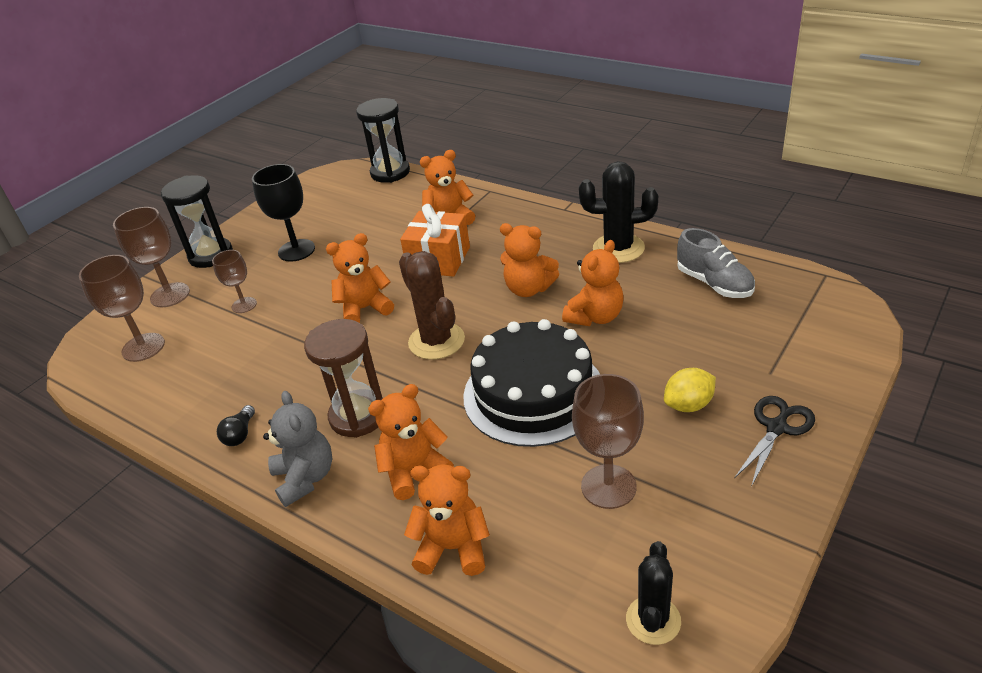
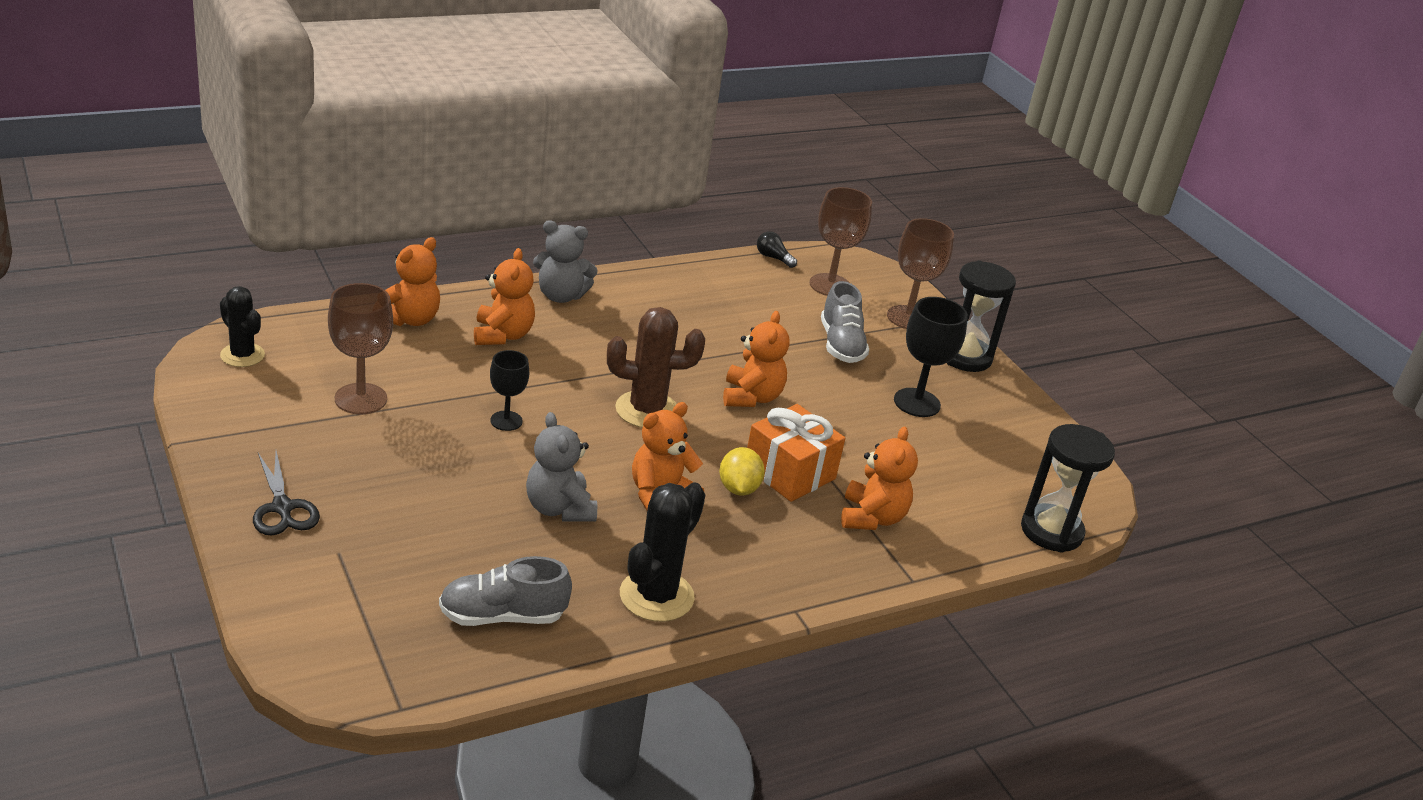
camera: 110 degrees right, 5 degrees down
brown goblet [212,250,257,313] -> grey shoe [821,281,869,363]
black light bulb [217,405,255,446] -> black light bulb moved to [757,231,797,268]
brown hourglass [304,319,383,438] -> none
black cake [463,319,600,447] -> black goblet [490,350,529,431]
orange teddy bear [562,240,624,326] -> grey teddy bear [526,412,597,522]
yellow lemon [664,368,716,412] -> yellow lemon moved to [719,447,765,496]

